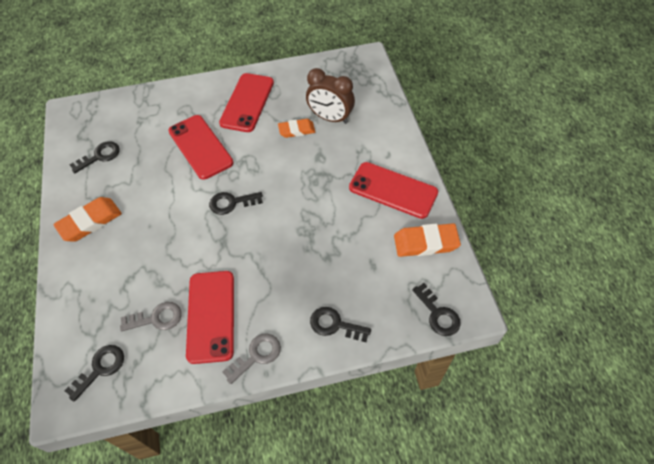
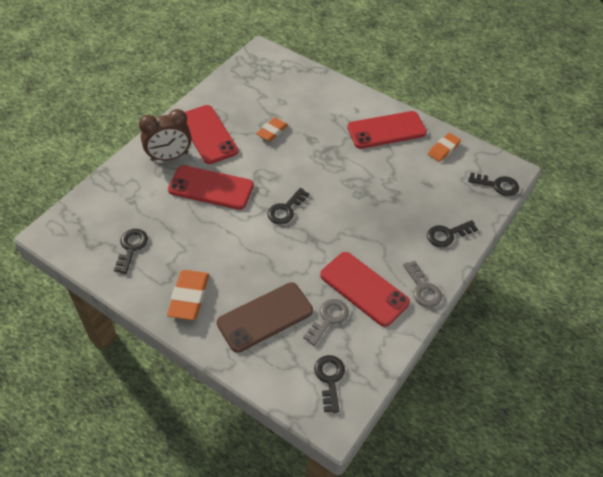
camera: 45 degrees left, 5 degrees down
grey key [222,333,281,384] -> grey key turned 150 degrees clockwise [403,261,442,307]
brown clock [306,68,355,124] -> brown clock moved to [139,109,192,161]
orange eraser [394,223,461,257] -> orange eraser [428,133,461,162], size x0.67
none -> brown phone [217,282,313,353]

